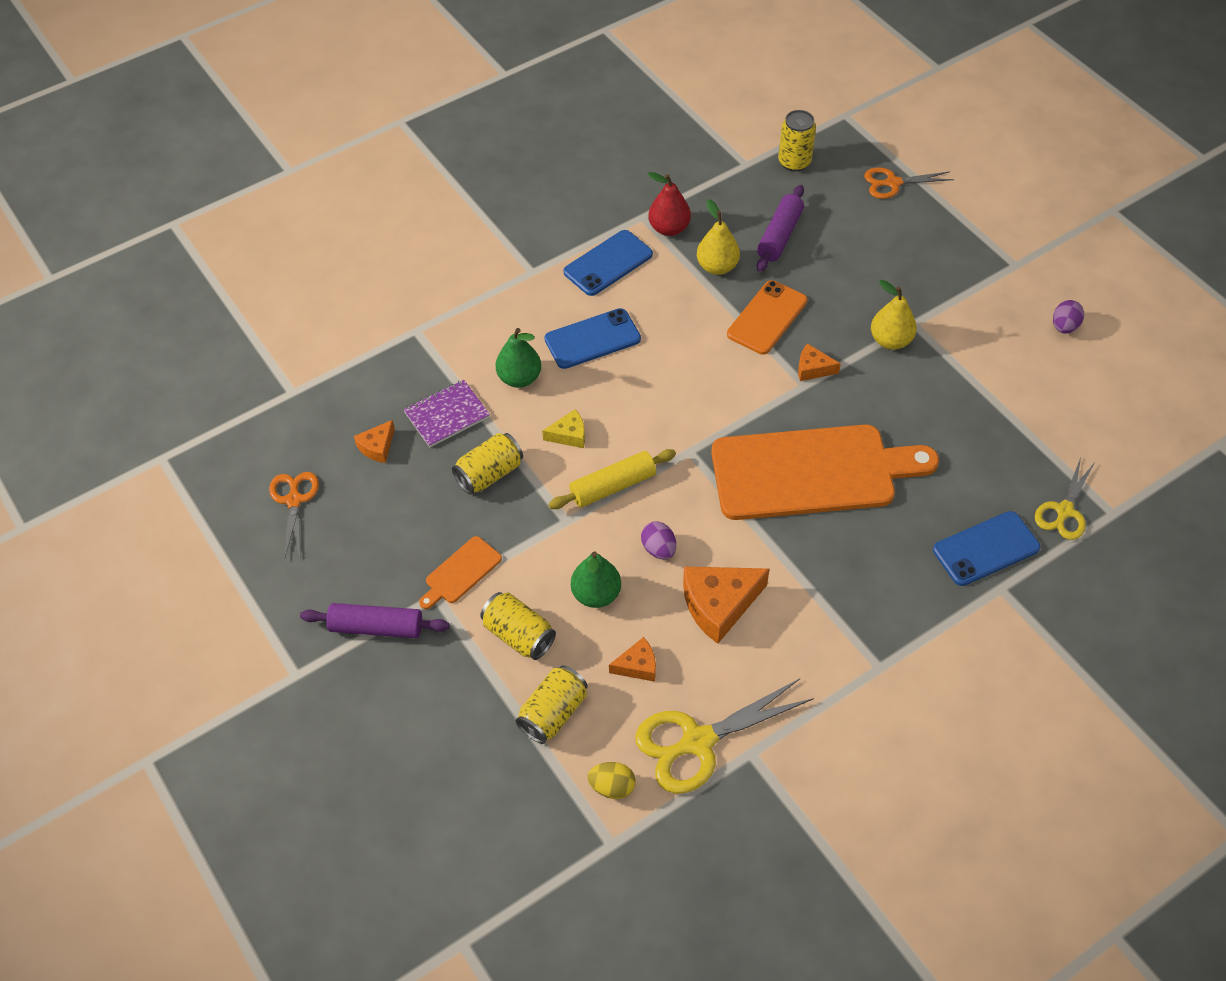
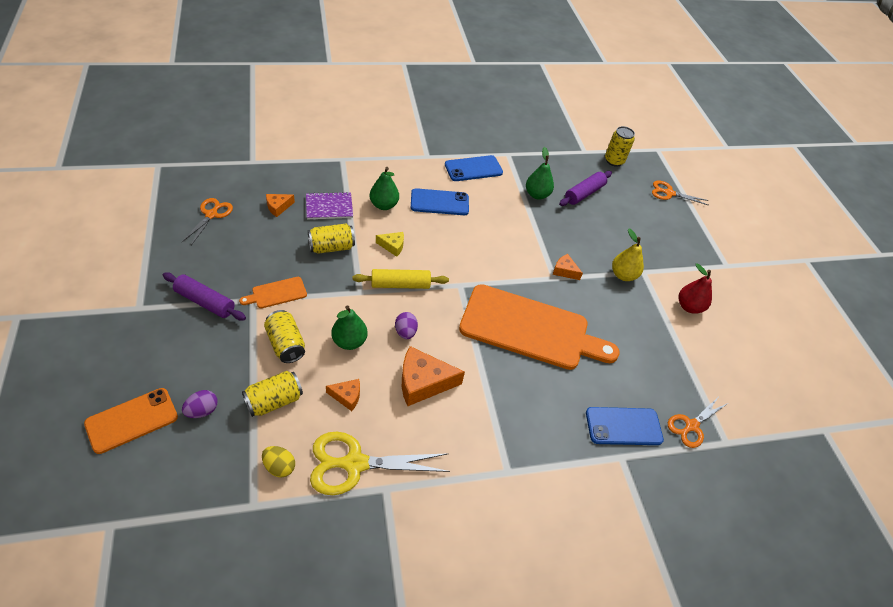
camera: 15 degrees right, 5 degrees down
red pear [648,172,691,236] -> red pear moved to [679,263,712,314]
yellow pear [697,199,740,275] -> green pear [526,147,554,199]
orange phone [727,280,807,355] -> orange phone moved to [84,388,178,454]
yellow scissors [1035,458,1095,540] -> orange scissors [668,398,728,448]
purple egg [1053,300,1084,334] -> purple egg moved to [182,390,218,418]

